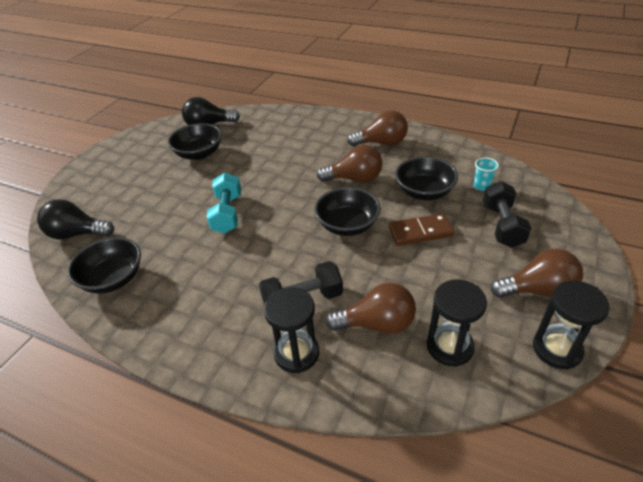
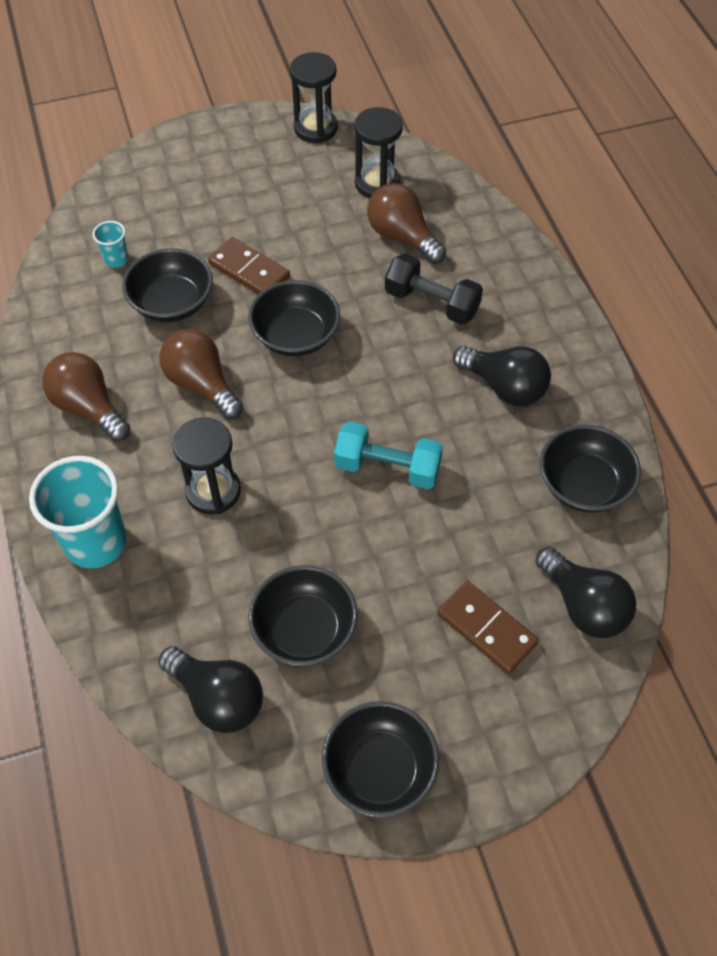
camera: 135 degrees left, 15 degrees up
turquoise dumbbell [207,173,241,234] -> turquoise dumbbell turned 60 degrees clockwise [334,422,443,489]
black hourglass [264,287,319,373] -> black hourglass moved to [172,417,241,514]
black dumbbell [483,181,531,248] -> none
brown light bulb [491,249,583,298] -> none
none -> turquoise cup [29,456,127,568]
none -> black bowl [322,701,439,818]
none -> brown domino [437,581,539,674]
none -> black light bulb [453,346,551,406]

